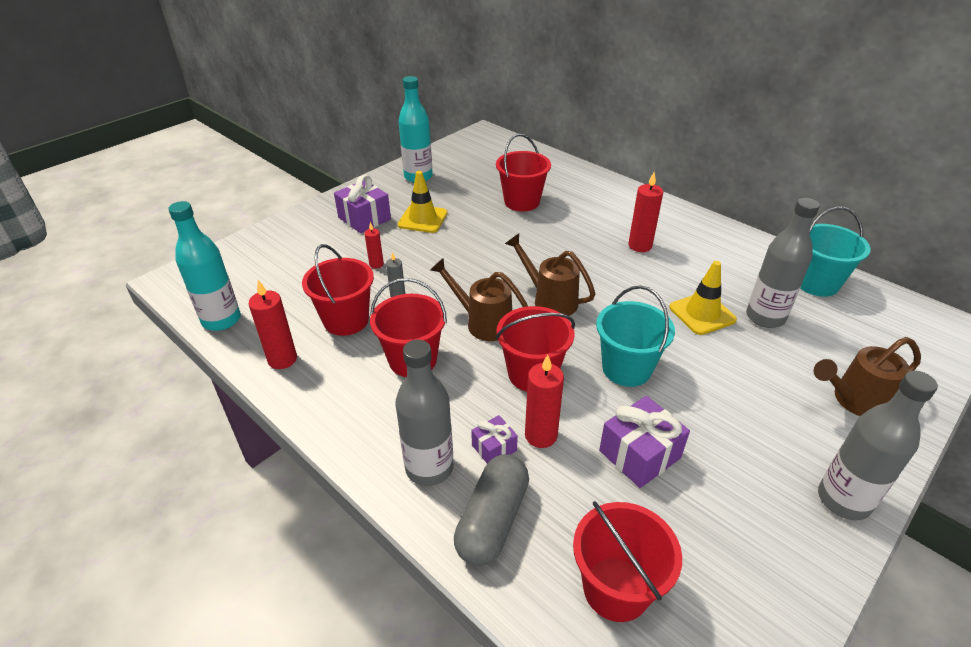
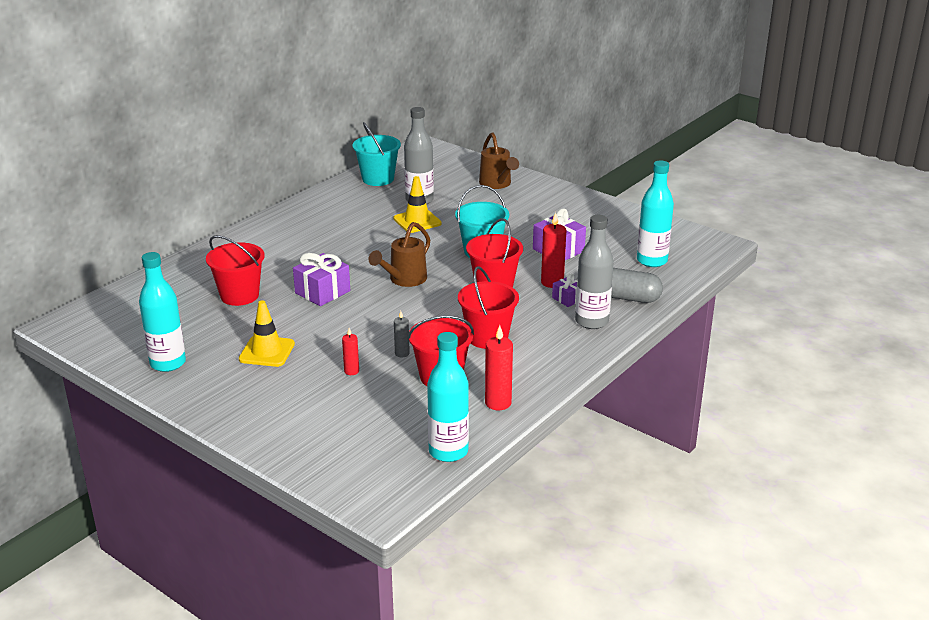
camera: 95 degrees left, 10 degrees down
purple gift [334,174,391,233] -> purple gift moved to [293,253,350,306]
brown watering can [430,258,528,341] -> none
red bucket [573,501,682,622] -> turquoise bottle [637,160,674,267]
red candle [628,172,663,252] -> none
grey bottle [818,371,938,520] -> none

